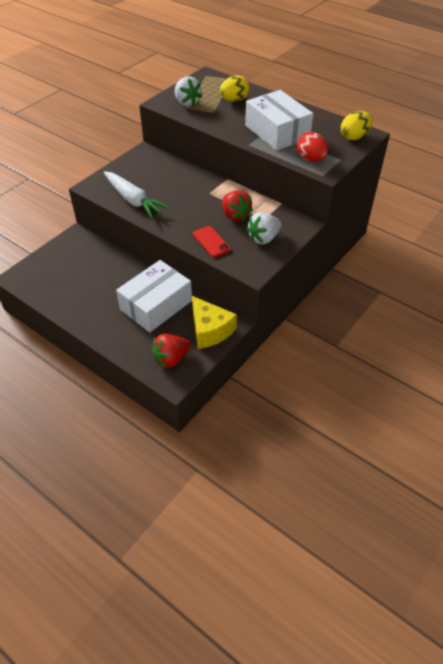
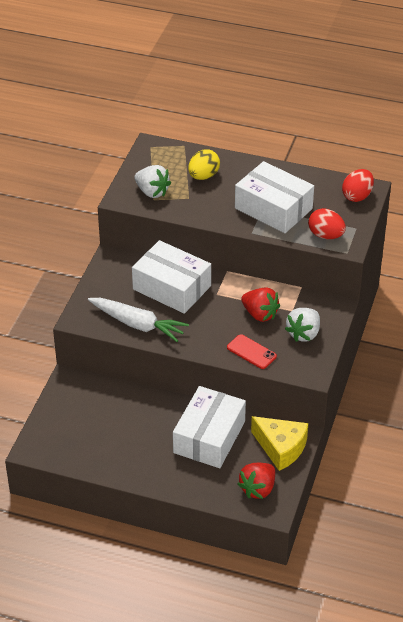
camera: 20 degrees left, 5 degrees down
yellow egg [341,111,372,140] -> red egg [342,169,374,202]
none -> white box [132,240,211,314]

